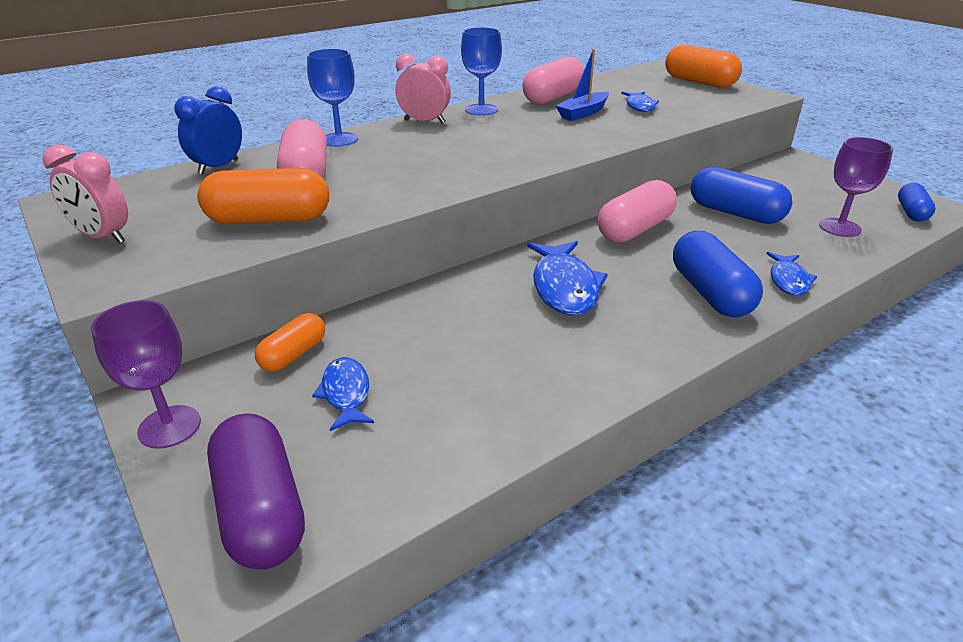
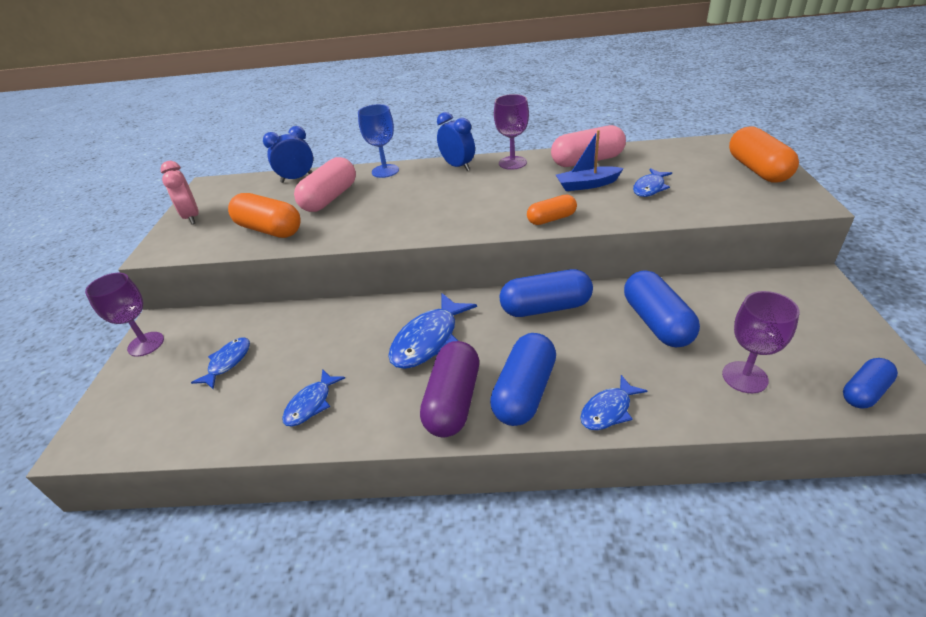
camera: 40 degrees right, 5 degrees up
purple capsule [207,413,305,570] -> purple capsule moved to [420,341,479,437]
orange capsule [255,313,325,372] -> orange capsule moved to [527,194,577,225]
pink clock [395,54,451,123] -> blue clock [437,112,475,171]
blue goblet [461,27,502,116] -> purple goblet [494,94,529,170]
pink capsule [598,180,677,243] -> blue capsule [500,269,593,317]
none -> blue fish [282,369,345,427]

